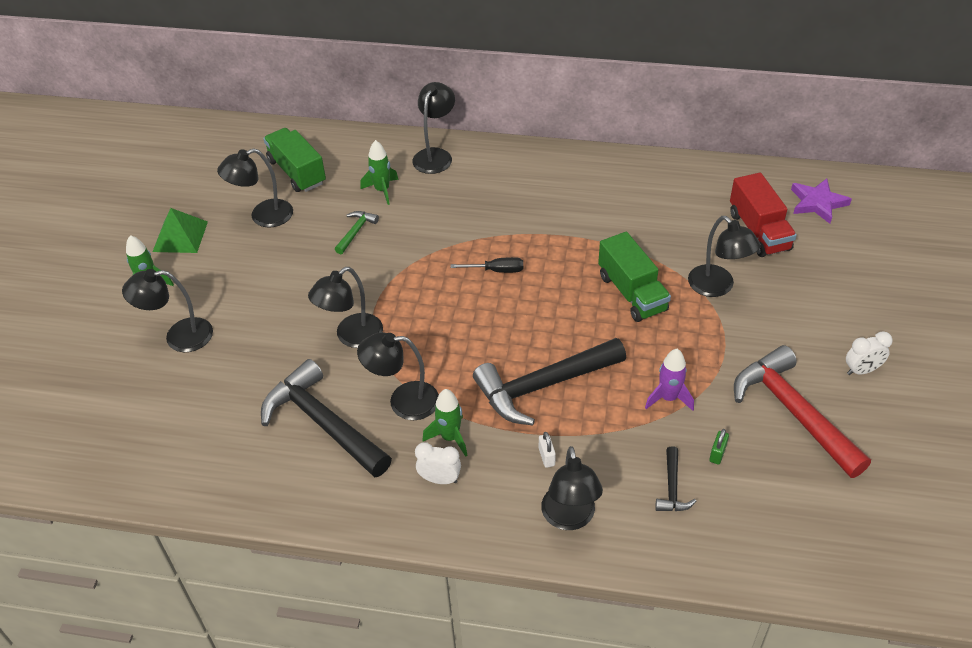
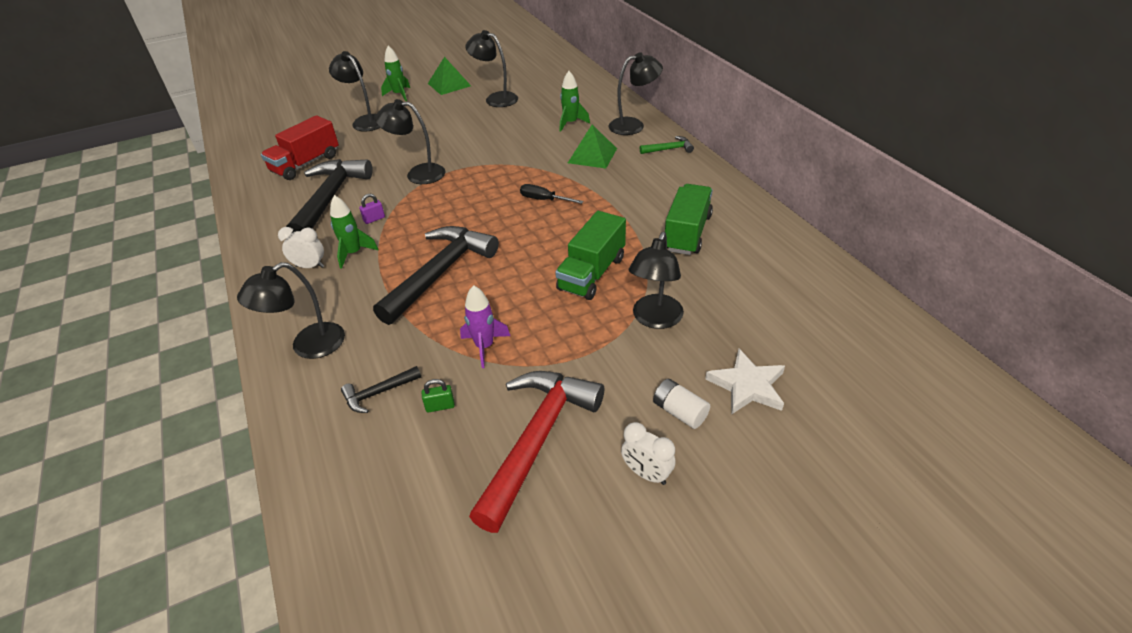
camera: 55 degrees right, 5 degrees down
green truck [263,128,326,192] -> green truck moved to [665,184,713,255]
green hammer [335,211,379,254] -> green hammer moved to [640,136,694,154]
black lamp [357,332,439,420] -> purple padlock [359,194,385,224]
white clock [415,442,461,484] -> white clock turned 60 degrees counterclockwise [278,227,324,268]
black screwdriver [450,257,523,273] -> black screwdriver turned 150 degrees clockwise [520,184,583,204]
black hammer [473,338,626,425] -> black hammer turned 90 degrees clockwise [373,226,499,325]
white padlock [539,432,556,468] -> none
red truck [730,172,797,257] -> red truck moved to [261,115,339,180]
purple star [791,179,852,224] -> none
none -> green pyramid [568,125,617,169]
none -> white battery [653,379,710,429]
none -> white star [706,349,785,415]

